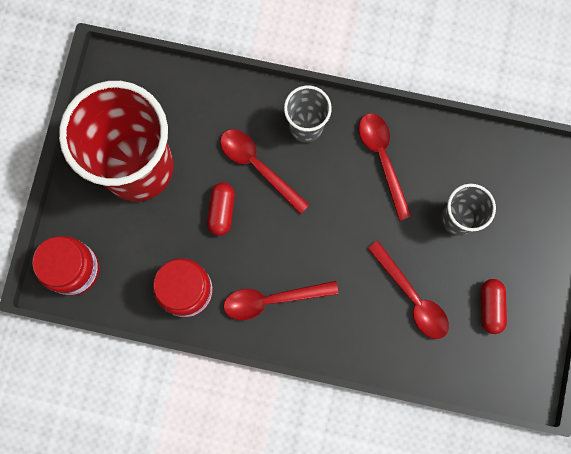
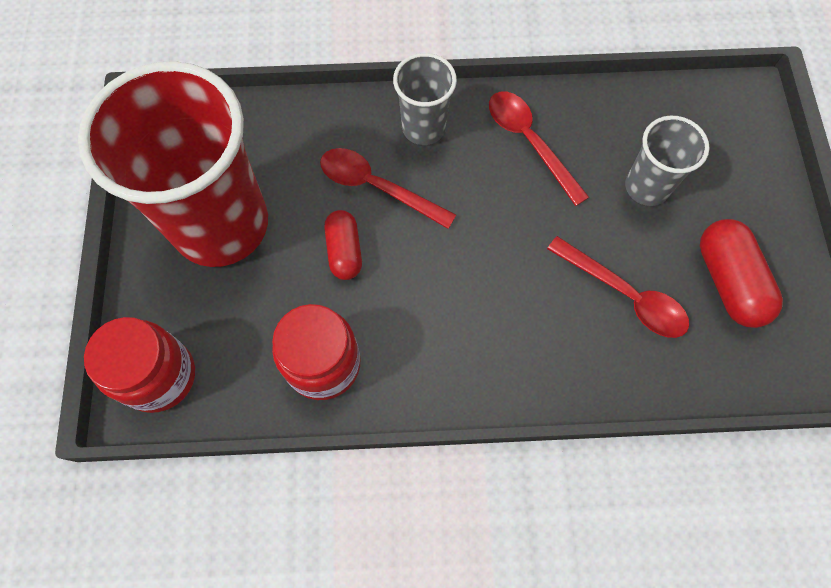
camera: 15 degrees left, 10 degrees down
red spoon [224,281,339,320] -> none
red capsule [481,279,507,334] -> red capsule [700,219,783,328], size x1.52

